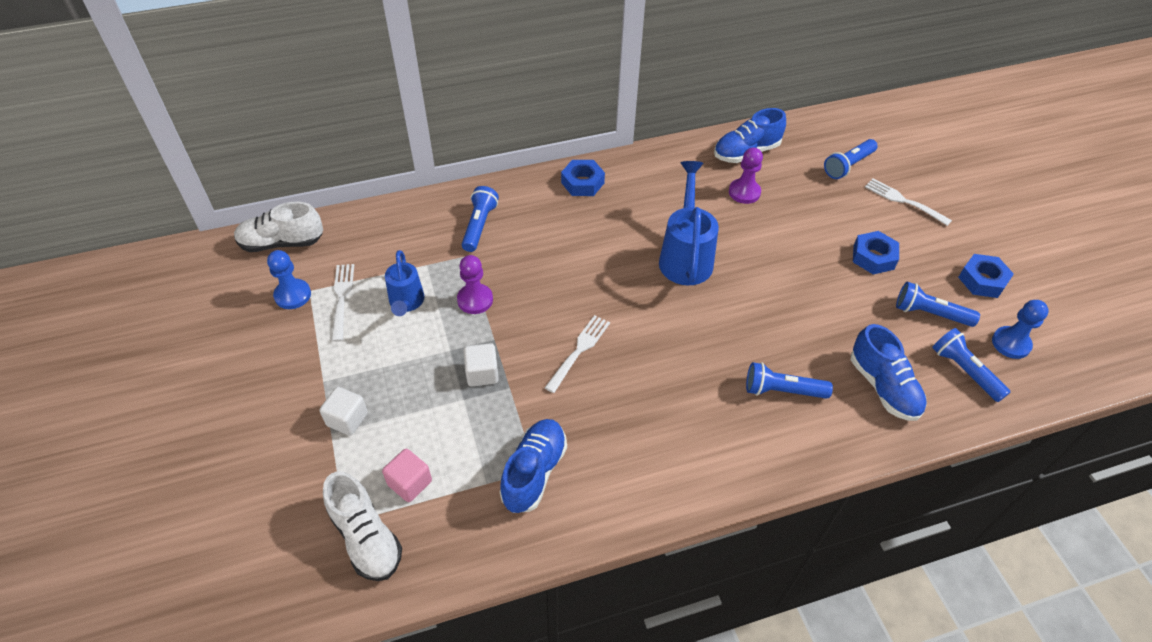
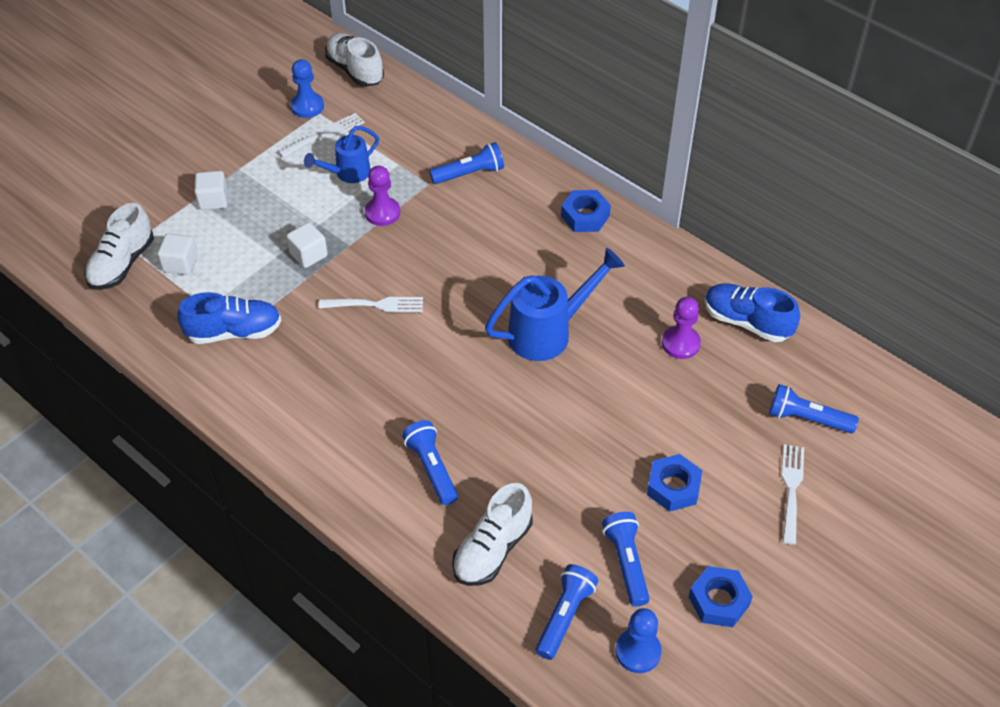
camera: 60 degrees right, 0 degrees up
pink cube [382,449,432,502] -> white cube [157,234,198,275]
blue shoe [851,324,927,421] -> white shoe [452,483,533,586]

